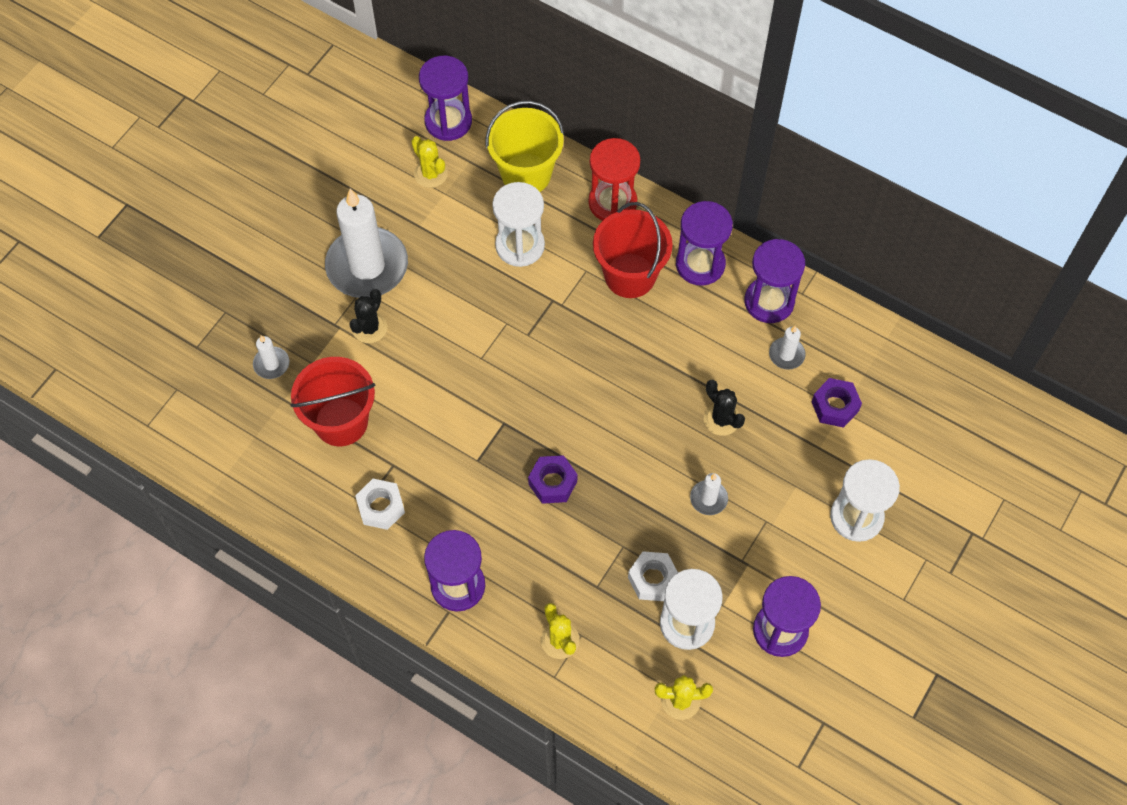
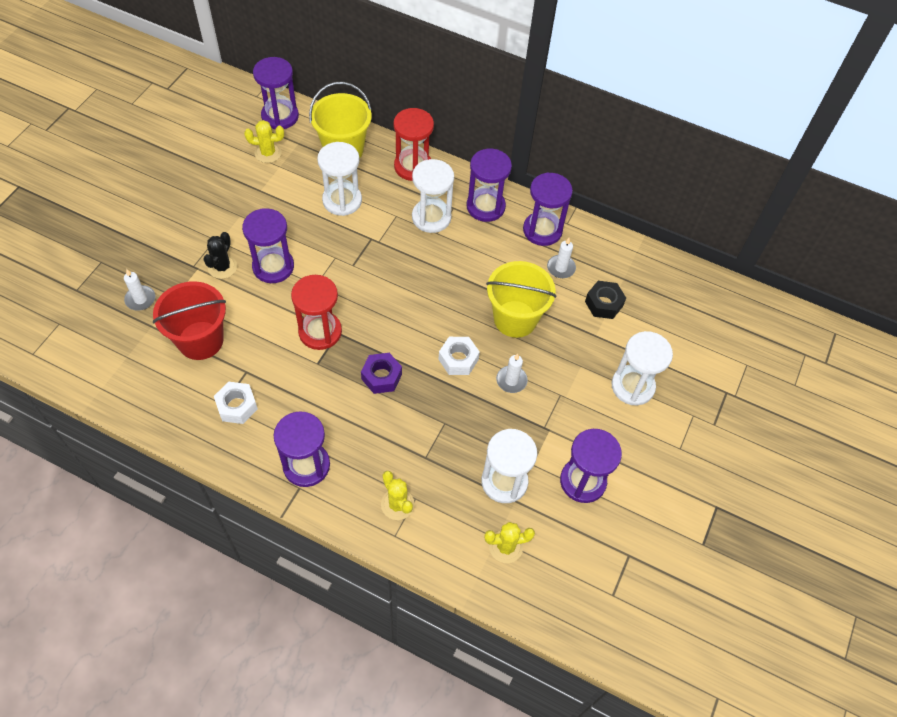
camera: 10 degrees left, 5 degrees down
white candle [325,188,408,298] -> none
yellow cactus [411,136,448,188] -> yellow cactus turned 45 degrees counterclockwise [244,120,284,163]
red bucket [593,202,673,298] -> white hourglass [412,159,454,233]
white nut [628,551,678,601] -> white nut moved to [438,337,480,375]
black cactus [704,380,745,436] -> yellow bucket [486,261,556,338]
purple nut [812,378,862,428] -> black nut [585,281,626,319]
none -> purple hourglass [242,208,294,283]
none -> red hourglass [291,275,342,350]

